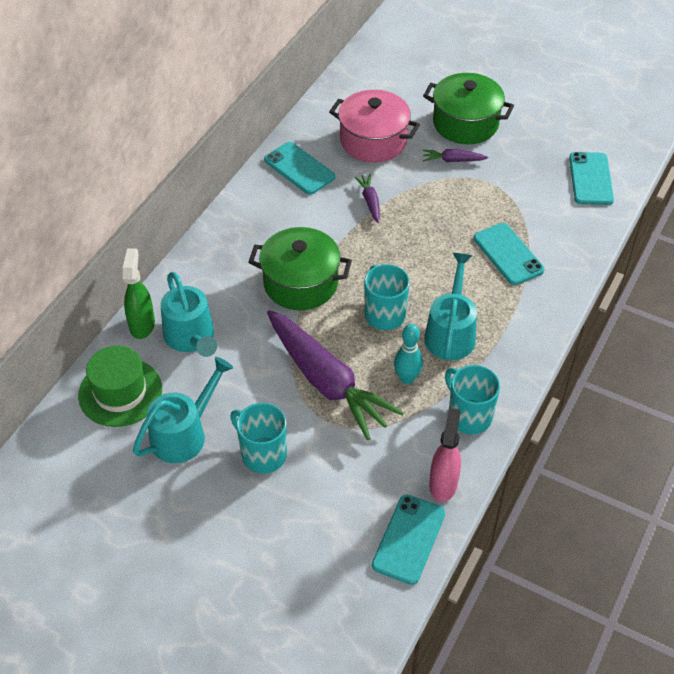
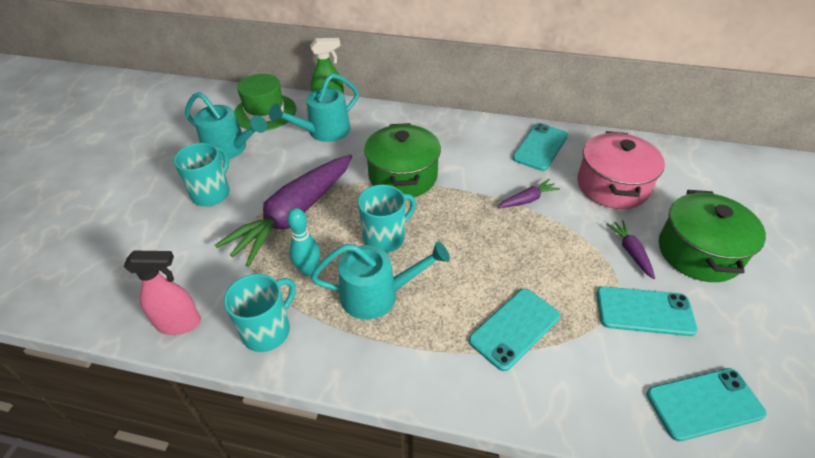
camera: 75 degrees right, 5 degrees down
turquoise phone [372,494,445,585] -> turquoise phone moved to [597,286,698,336]

